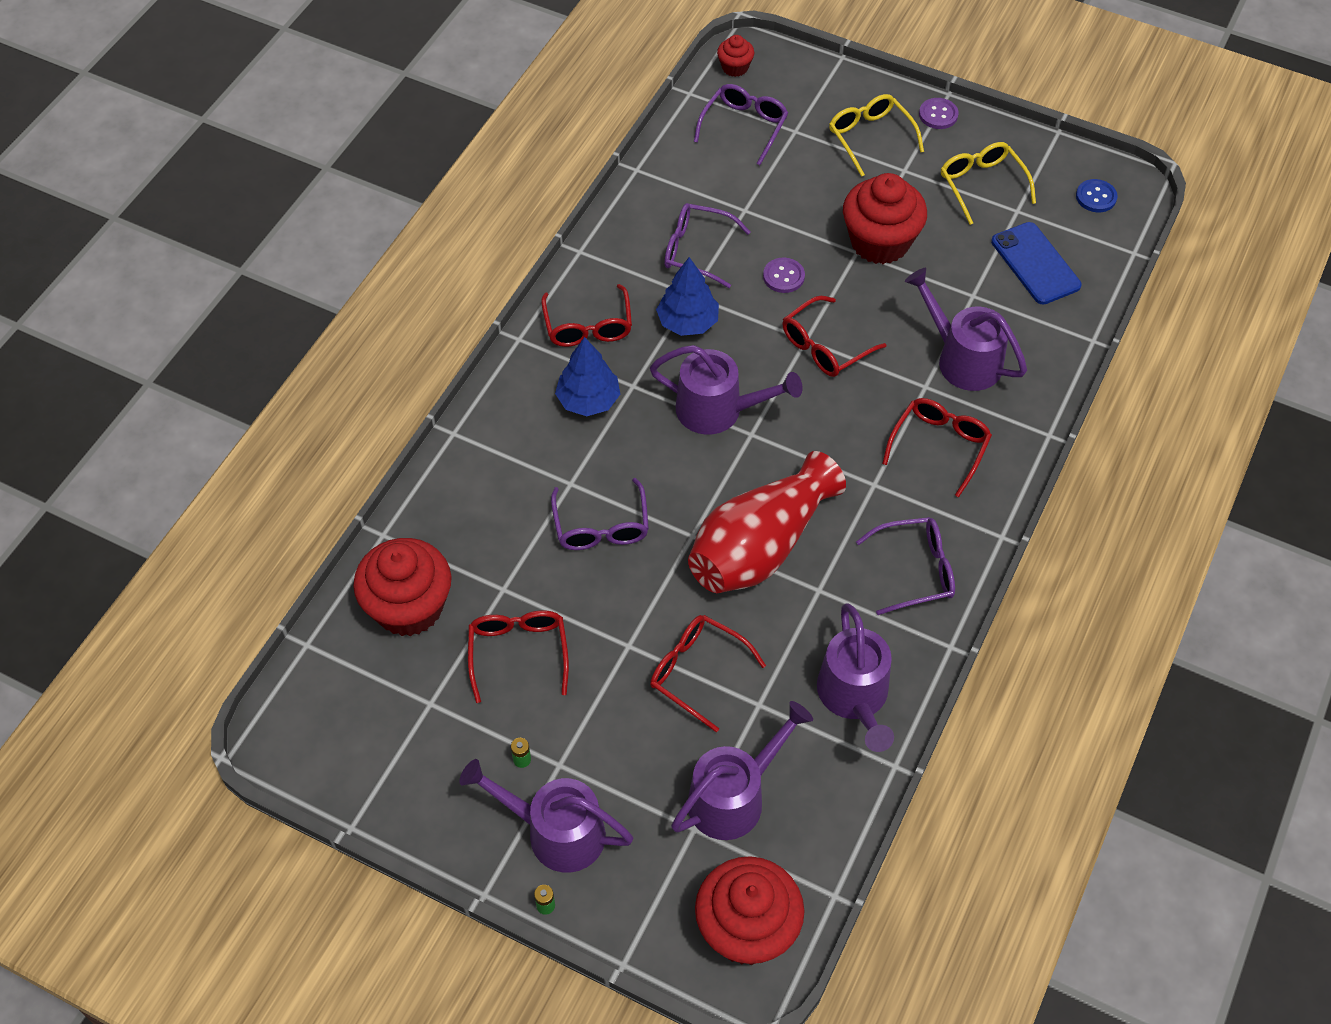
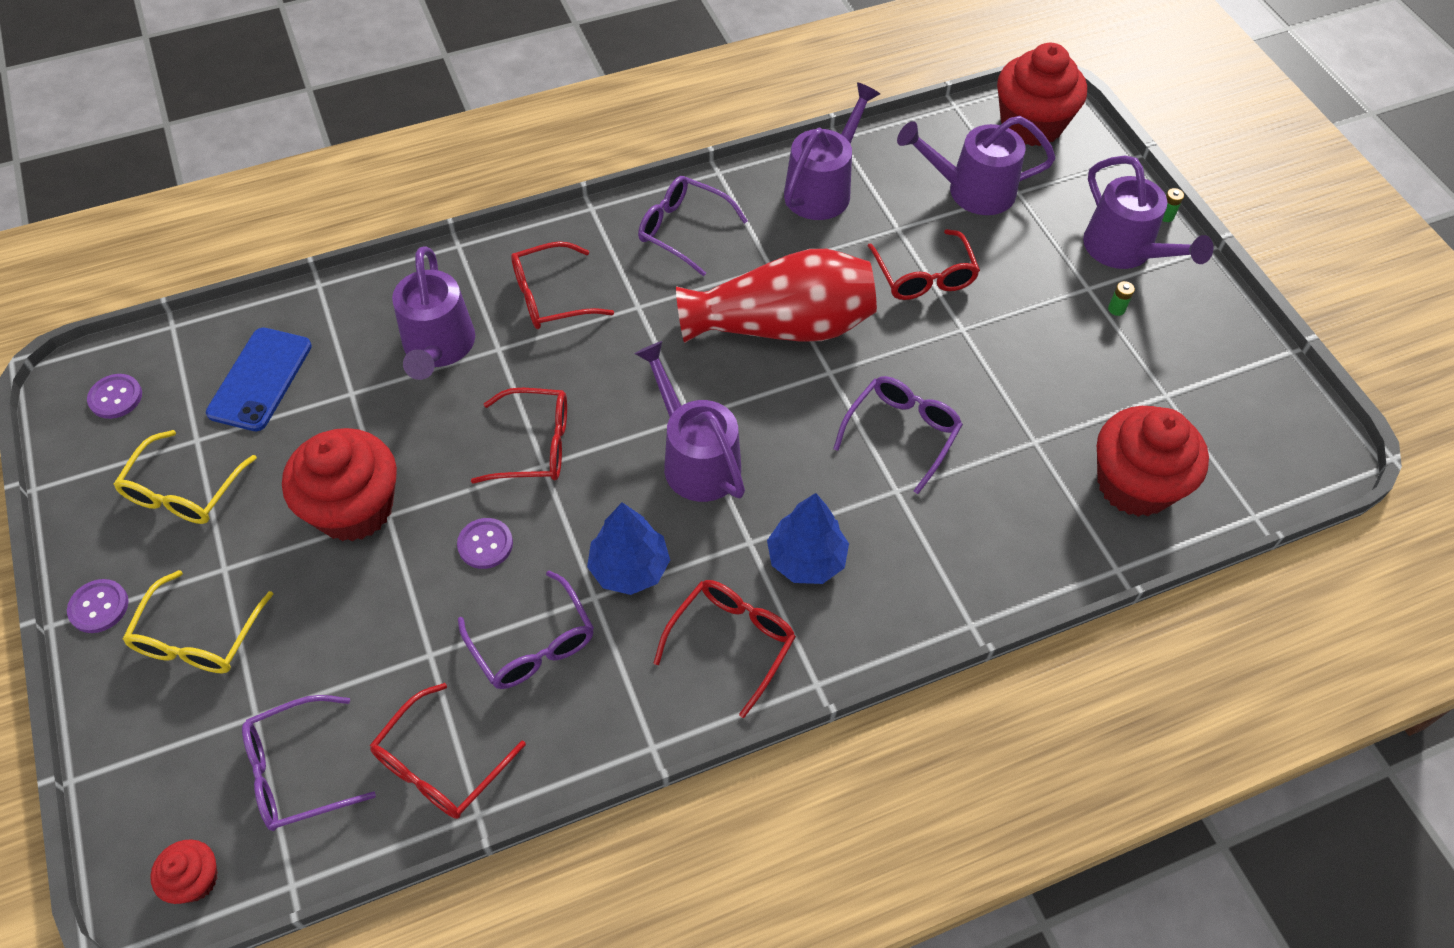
camera: 140 degrees left, 0 degrees up
red glasses [468,610,569,703] -> red glasses moved to [370,683,526,819]
blue button [1076,179,1118,212] -> purple button [87,374,142,419]

